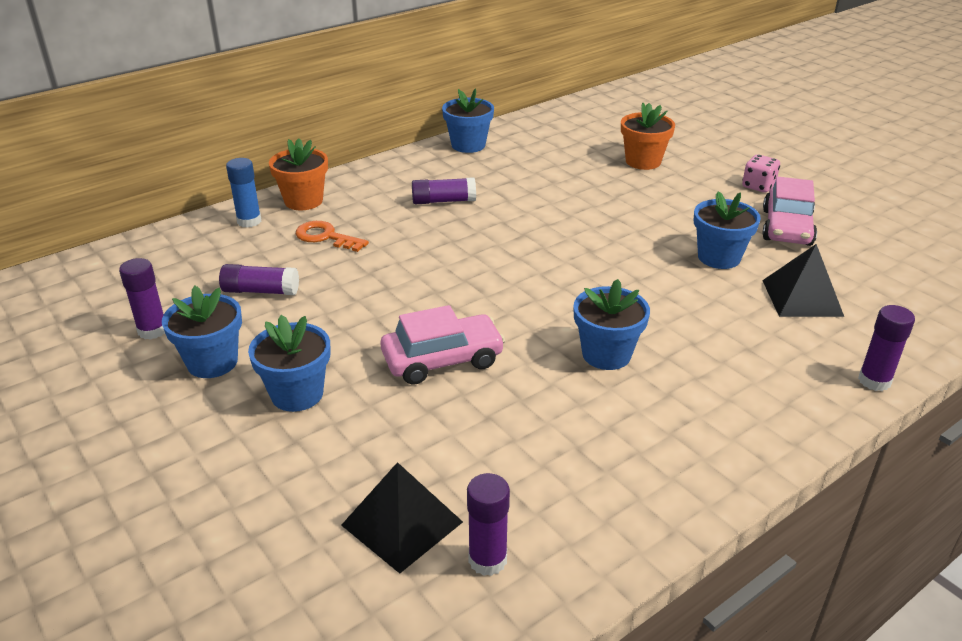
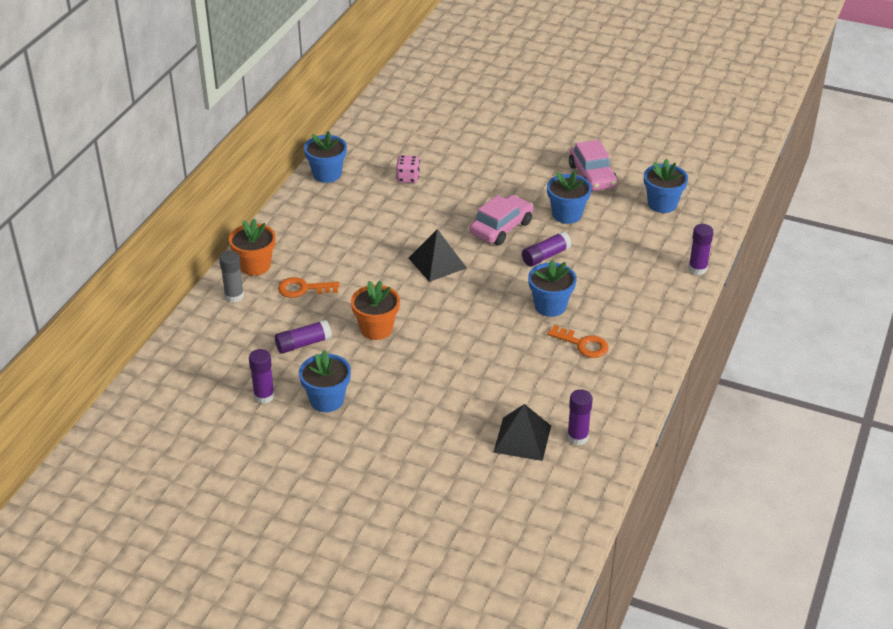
camera: 30 degrees left, 5 degrees up
blue glue stick [226,158,262,228] -> grey glue stick [219,251,244,303]
blue flower pot [248,315,330,412] -> blue flower pot moved to [644,158,688,213]
pink car [381,305,505,385] -> pink car moved to [470,195,533,245]
purple glue stick [412,177,476,204] -> purple glue stick moved to [522,231,572,267]
orange flower pot [621,103,675,170] -> orange flower pot moved to [351,281,400,340]
pink dice [742,154,780,193] -> pink dice moved to [396,155,420,183]
black pyramid [762,244,844,317] -> black pyramid moved to [409,229,467,282]
none -> orange key [547,325,609,358]

